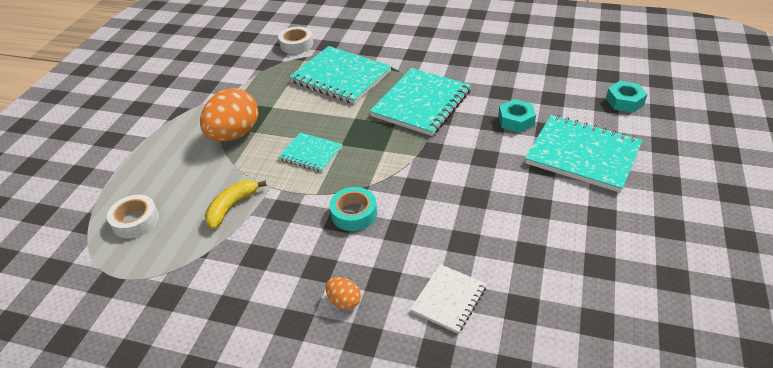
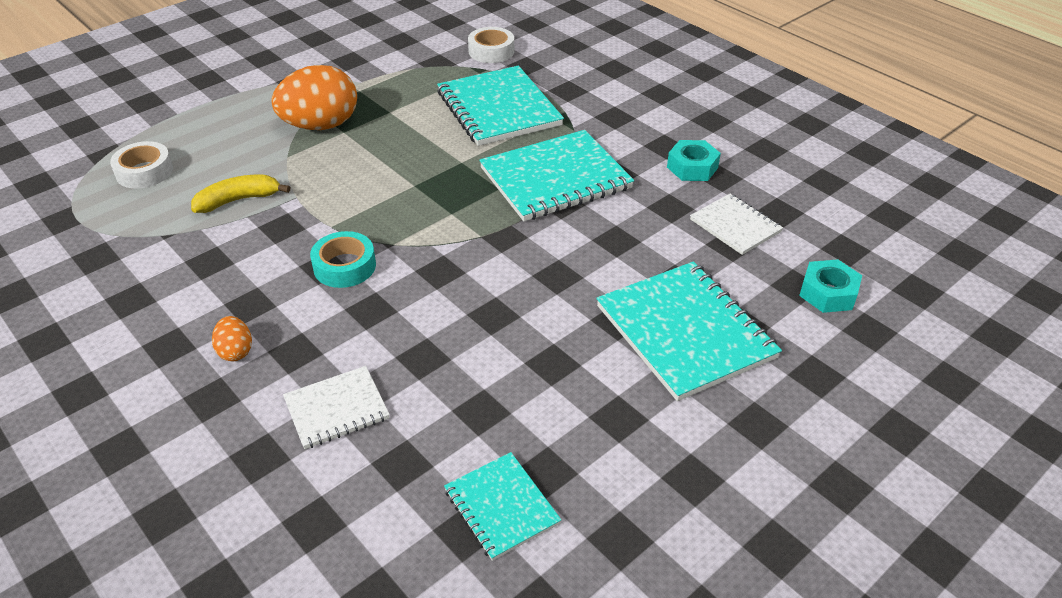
camera: 30 degrees right, 0 degrees up
turquoise notebook [279,132,343,172] -> turquoise notebook moved to [444,452,561,561]
turquoise nut [498,99,536,133] -> turquoise nut moved to [667,140,721,181]
none -> white notebook [690,194,783,255]

